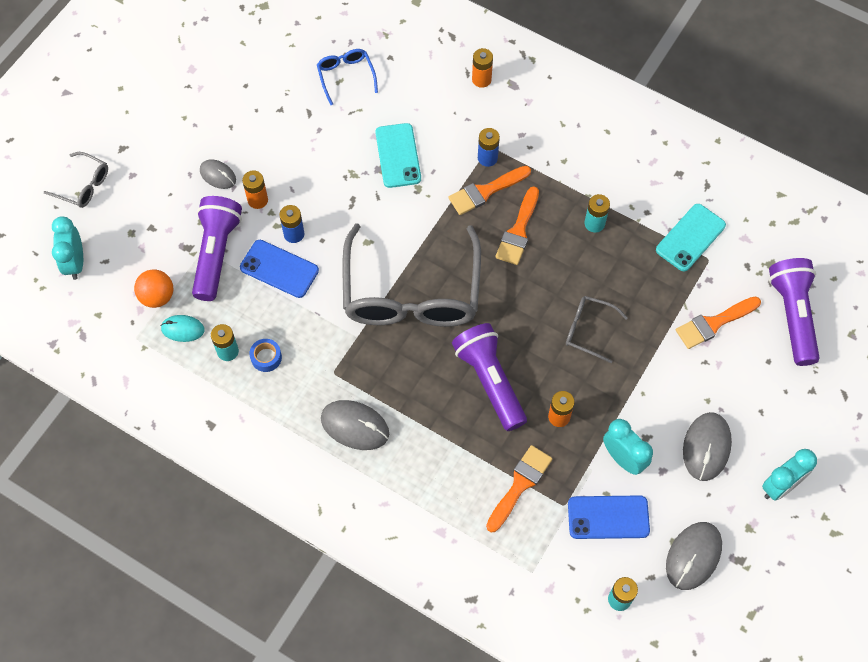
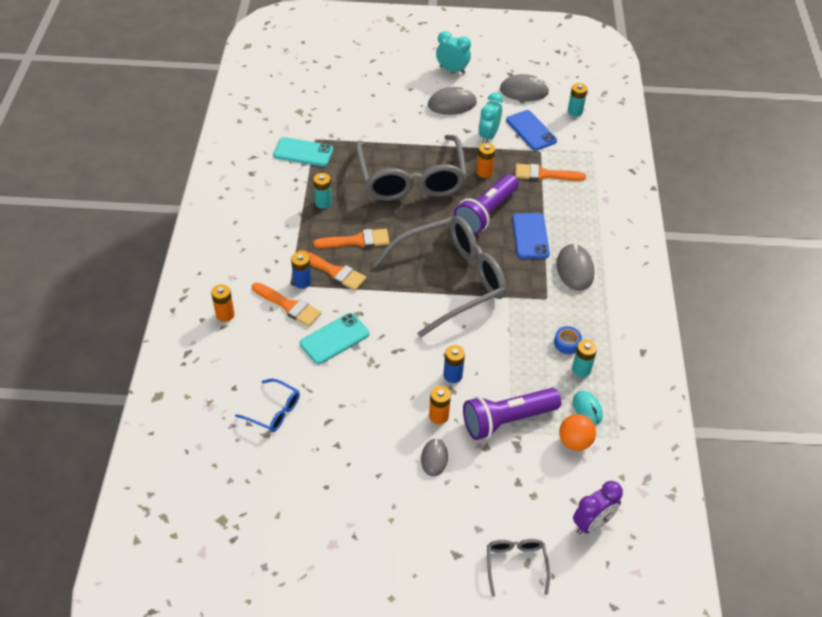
camera: 120 degrees left, 15 degrees down
turquoise clock [52,216,83,280] -> purple clock [573,481,623,535]
blue phone [240,240,319,298] -> blue phone moved to [512,213,550,259]
blue glasses [317,49,378,105] -> blue glasses turned 105 degrees counterclockwise [235,379,300,432]
grey glasses [566,296,628,363] -> grey glasses [356,135,467,201], size x2.32
orange brush [676,296,761,349] -> orange brush moved to [252,282,321,327]
purple flashlight [769,258,820,366] -> none

